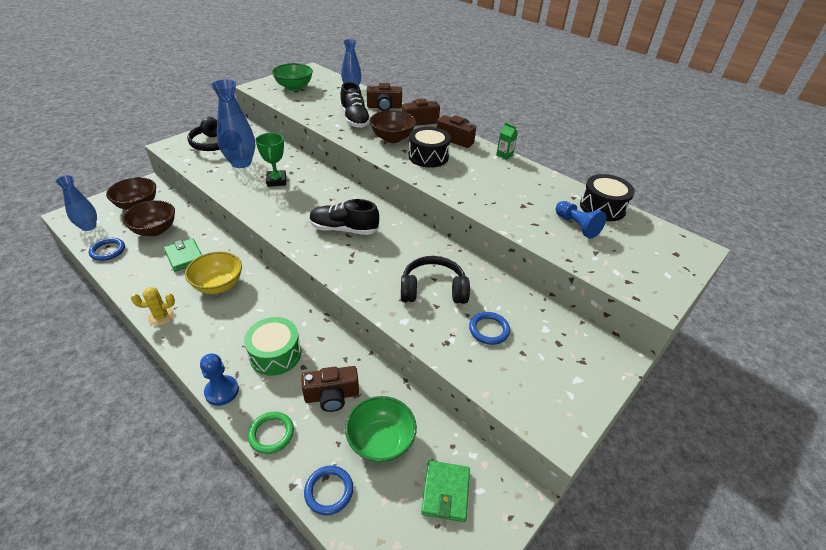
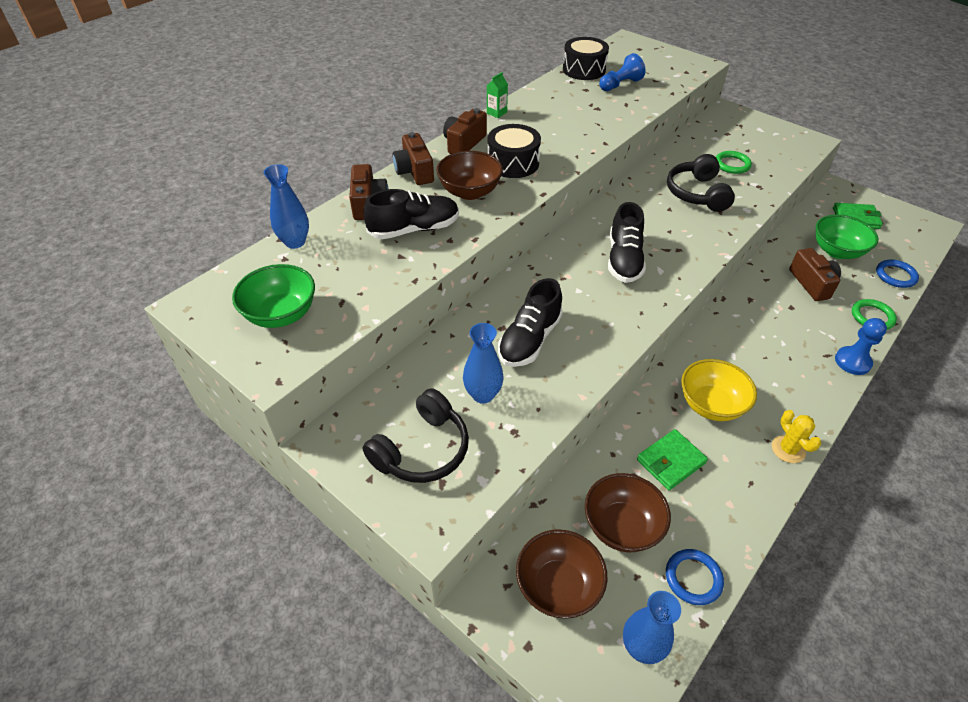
camera: 90 degrees left, 5 degrees up
blue vase [211,79,255,168] -> blue vase [463,323,504,404], size x0.65
green drum [244,317,301,376] -> none
green trophy [256,133,286,187] -> black shoe [498,278,563,367]
blue ring [469,312,510,345] -> green ring [716,151,752,174]

